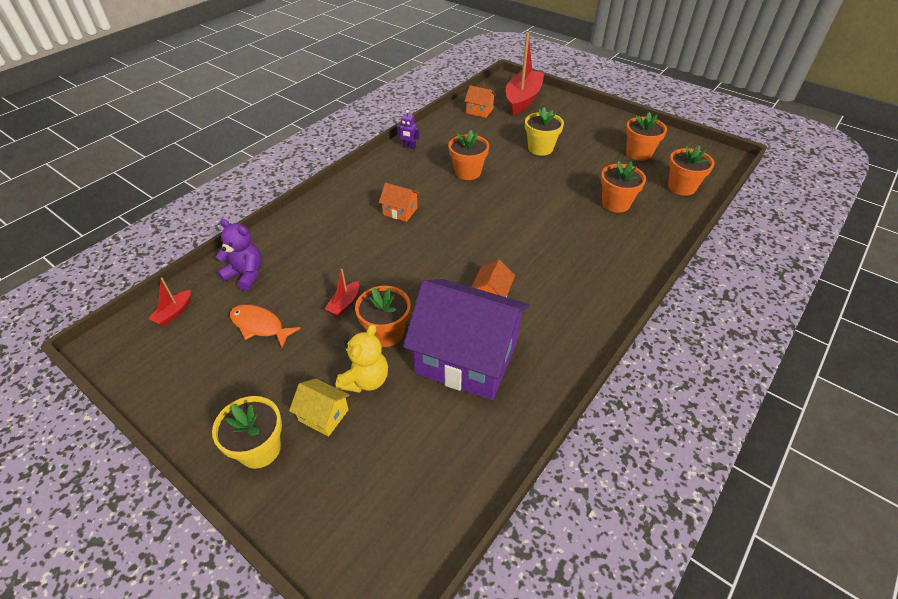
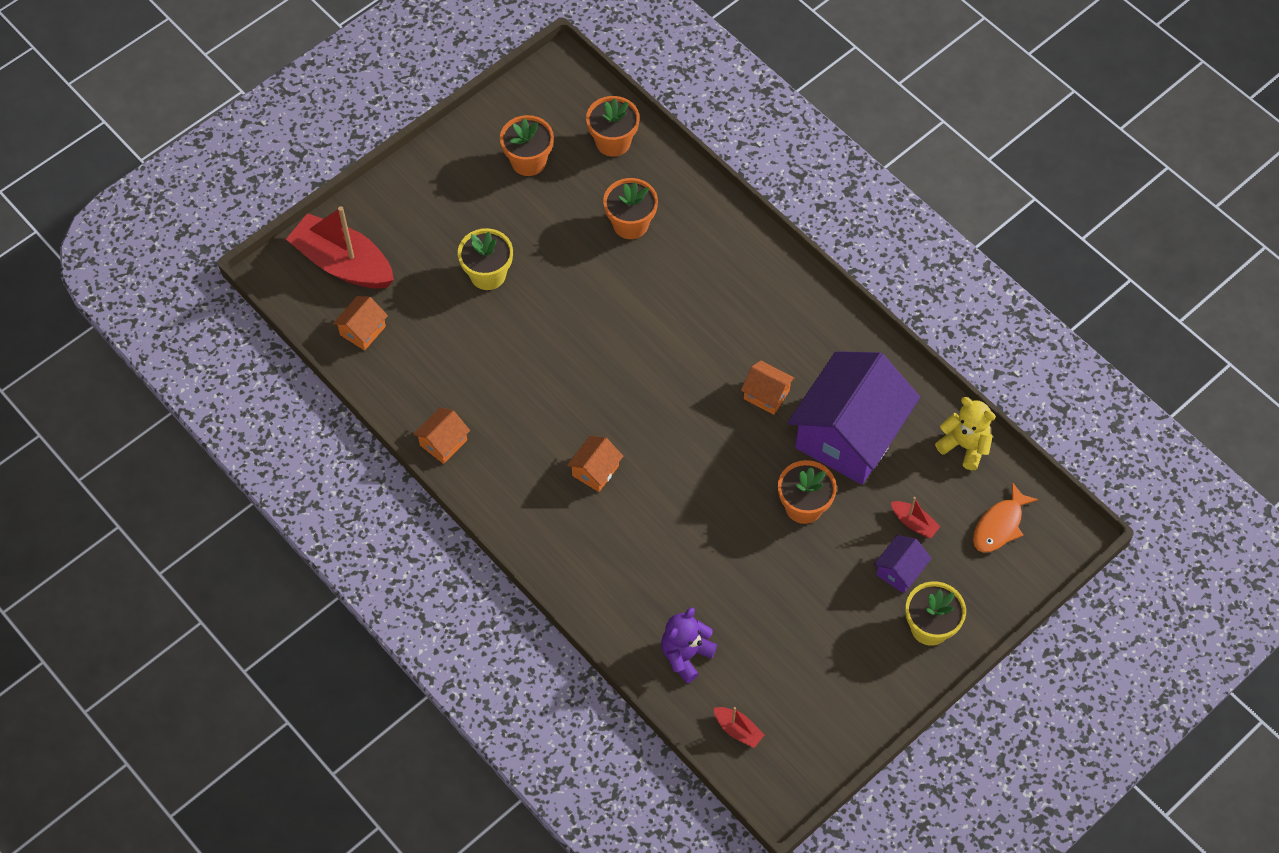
camera: 80 degrees left, 15 degrees up
orange fish [230,304,301,348] -> orange fish moved to [973,482,1039,553]
yellow house [289,379,350,436] -> purple house [874,535,932,593]
red boat [325,269,359,317] -> red boat moved to [891,497,941,538]
yellow teddy bear [336,324,388,393] -> yellow teddy bear moved to [935,397,996,470]
purple robot [397,110,419,149] -> orange house [413,407,470,464]
orange flower pot [448,130,489,180] -> none

